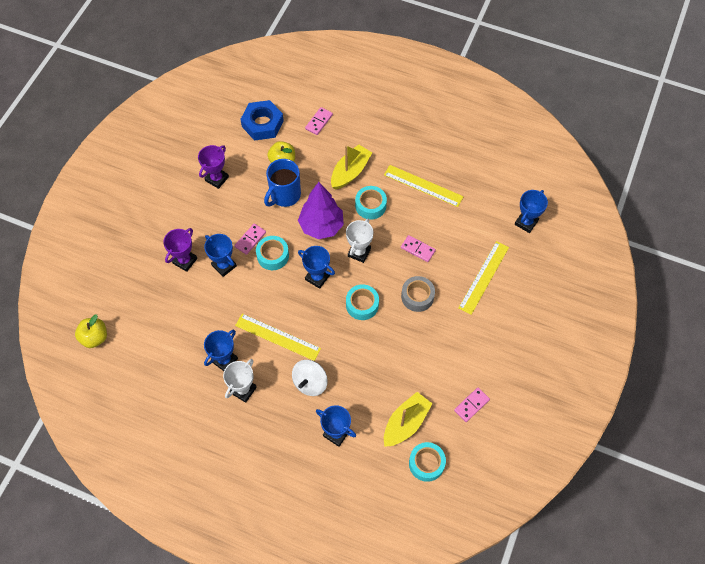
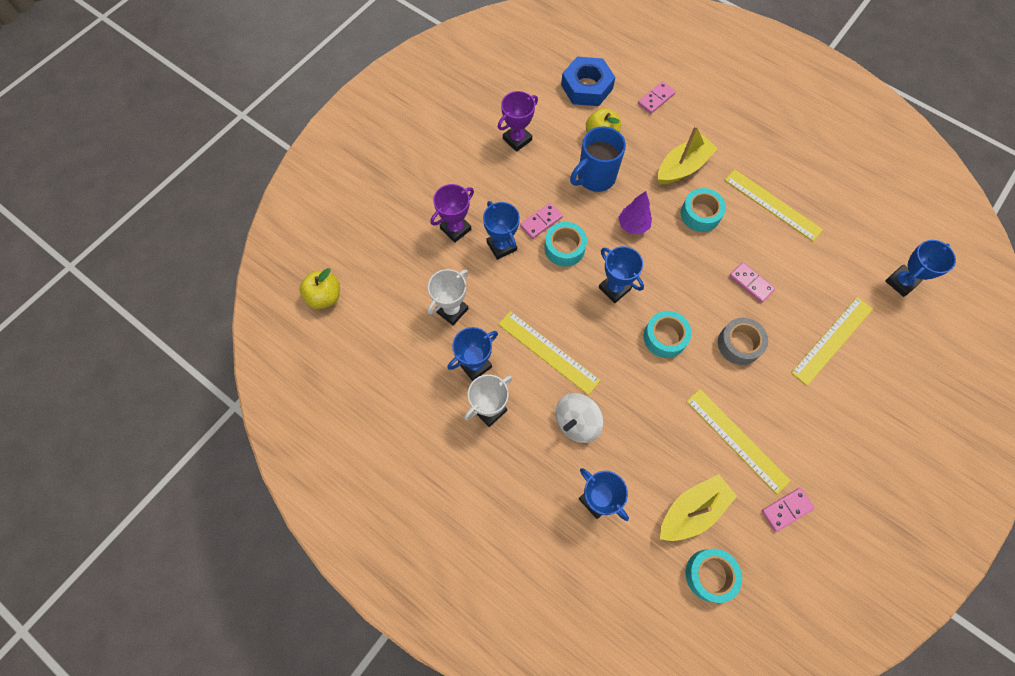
camera: 15 degrees right, 5 degrees up
purple tree [298,182,344,239] -> purple tree [618,191,652,234], size x0.57
white trophy [346,219,374,263] -> white trophy moved to [428,269,468,325]
none -> yellow ruler [686,389,791,494]

